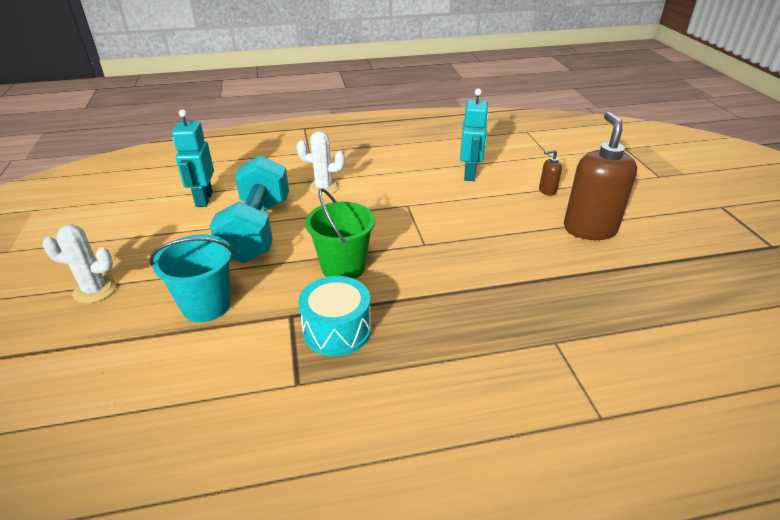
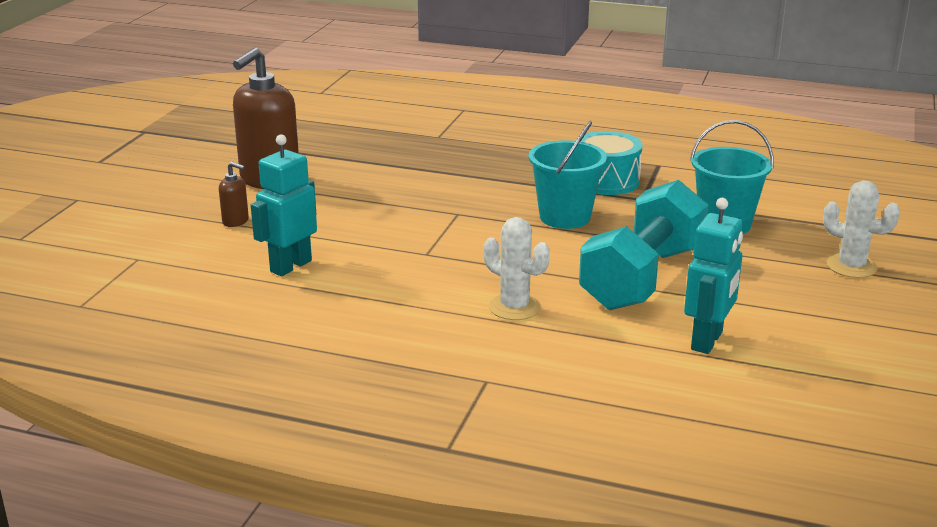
camera: 150 degrees left, 10 degrees down
green bucket [305,188,375,279] -> turquoise bucket [529,121,607,229]

